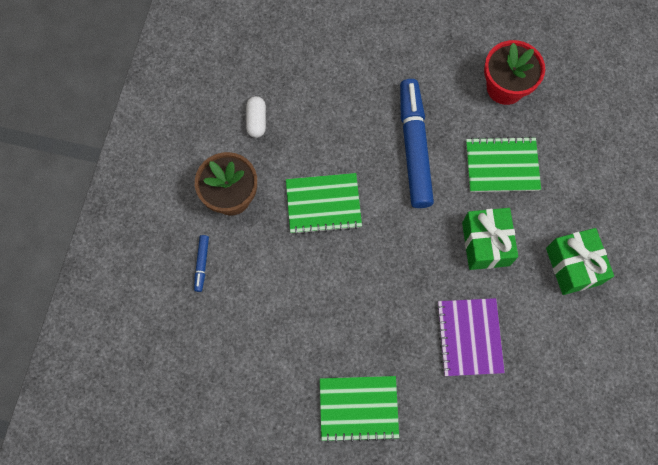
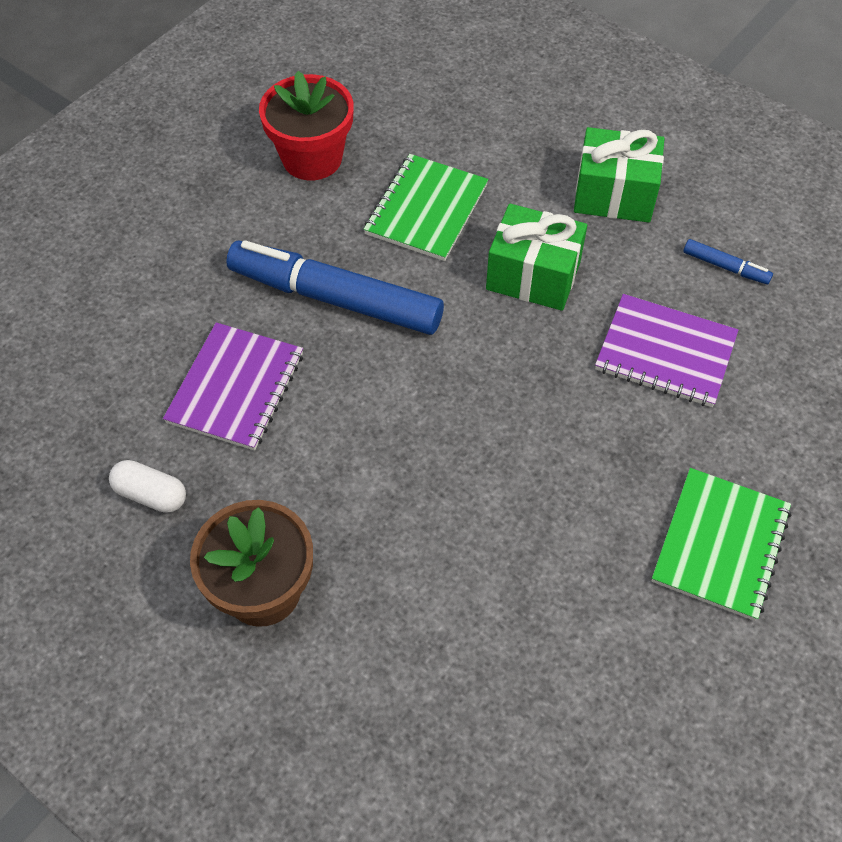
camera: 65 degrees left, 15 degrees down
blue marker [194,235,209,292] -> blue marker moved to [683,239,773,284]
green notebook [286,173,362,235] -> none
none -> purple notebook [163,322,303,450]

